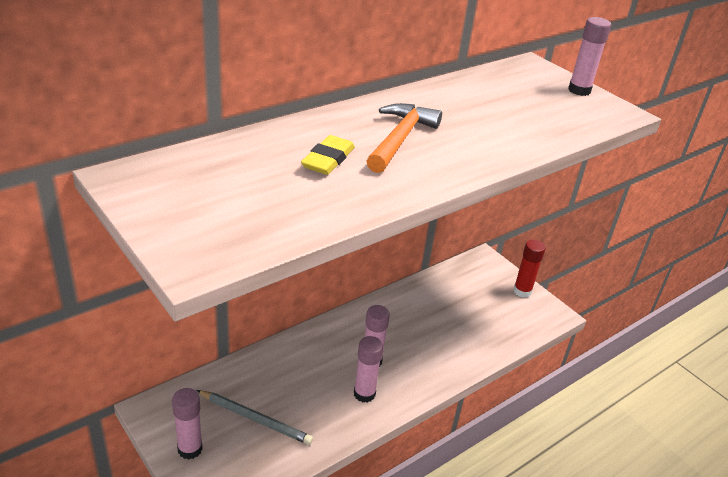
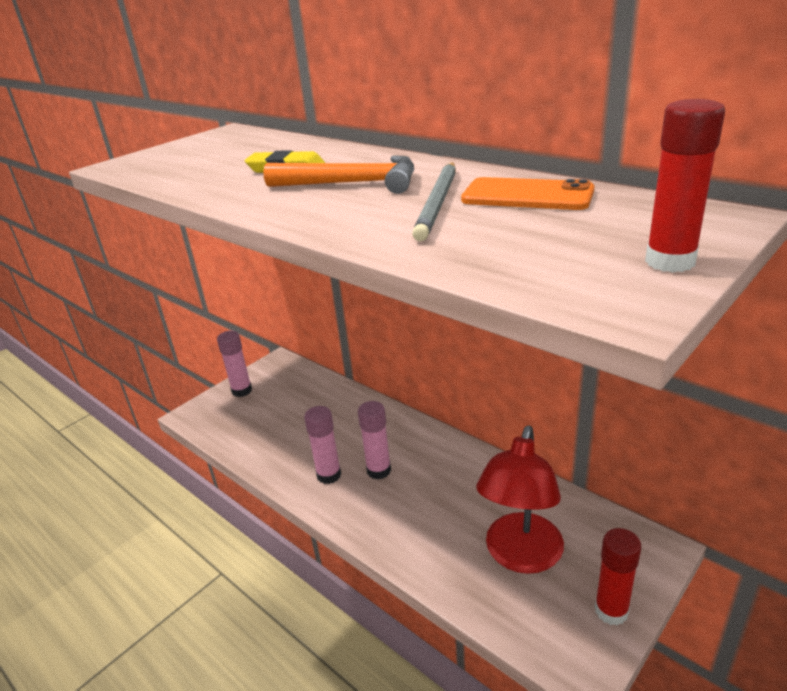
camera: 85 degrees right, 5 degrees down
grey pencil [196,390,313,445] -> grey pencil moved to [412,162,456,241]
pink glue stick [568,17,611,96] -> red glue stick [645,99,725,273]
none -> orange phone [461,177,595,210]
none -> red lamp [476,425,564,574]

